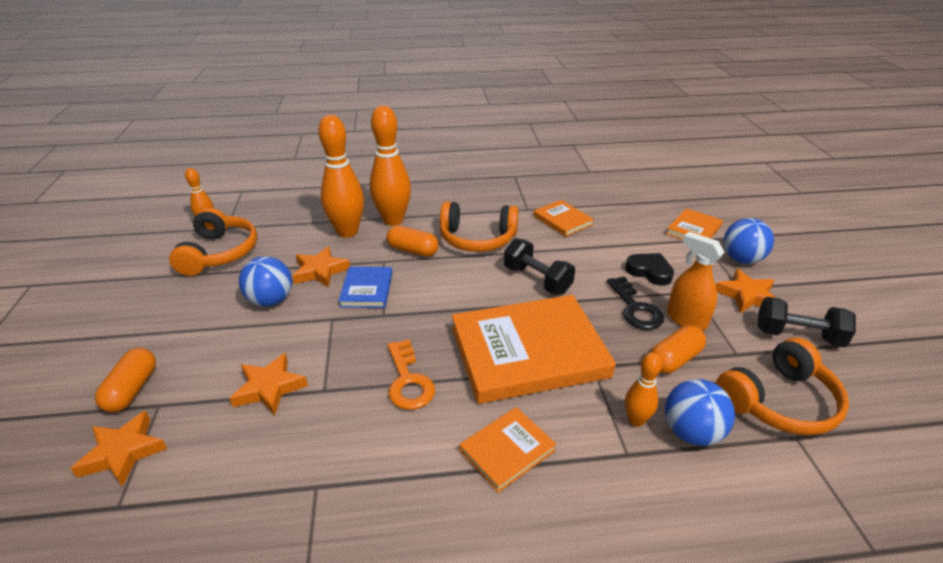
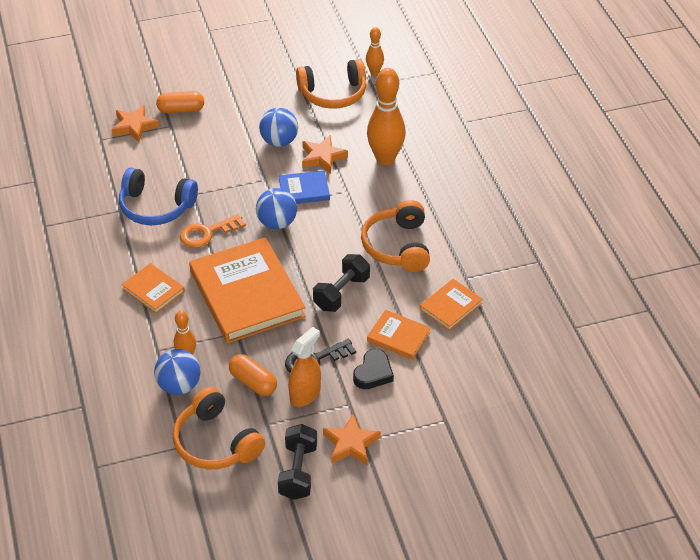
camera: 80 degrees right, 10 degrees up
orange star [230,353,308,416] -> none
orange bowling pin [370,106,411,226] -> none
orange capsule [386,226,438,257] -> none
orange book [666,208,723,240] -> orange book moved to [367,310,431,360]
blue ball [723,218,774,264] -> blue ball moved to [256,188,297,229]
none -> blue headphones [119,167,198,225]

